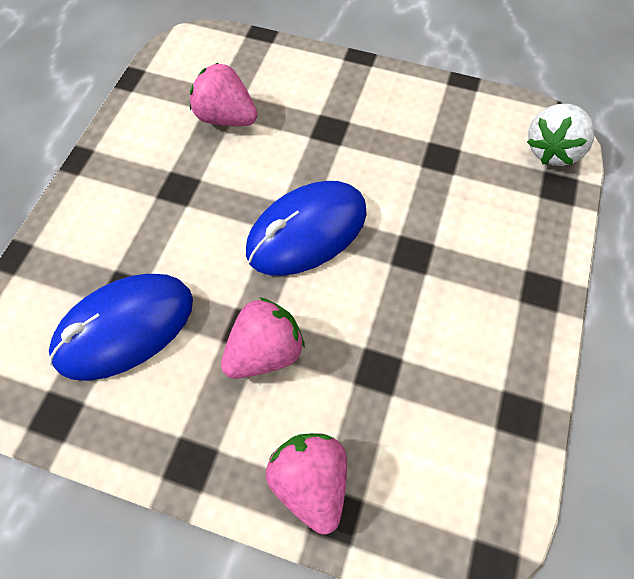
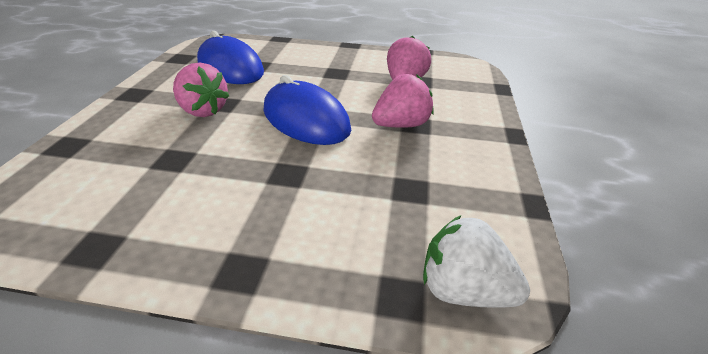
camera: 80 degrees right, 25 degrees down
pink strawberry [266,433,347,535] -> pink strawberry moved to [372,74,434,128]

